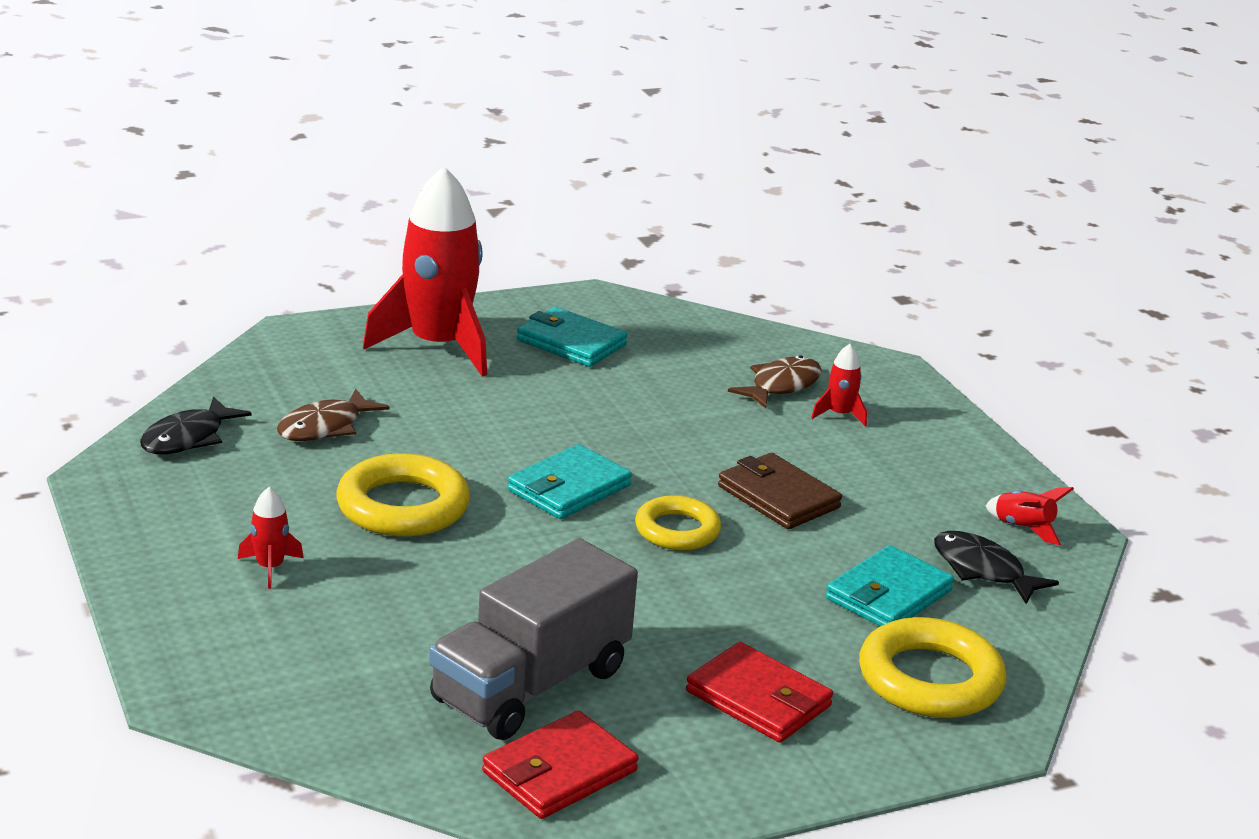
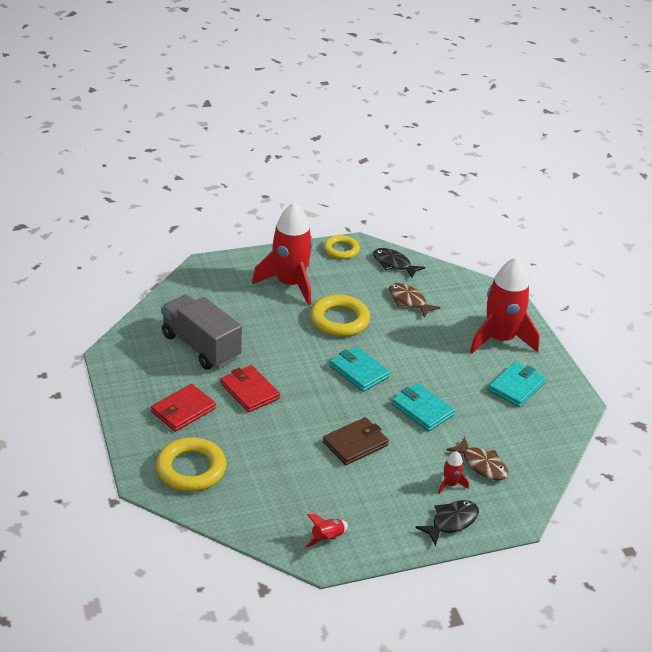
camera: 95 degrees right, 10 degrees up
red rocket [238,487,304,589] -> red rocket [252,203,313,306], size x2.49
red wallet [482,711,639,819] -> red wallet moved to [220,365,280,412]
yellow ring [635,495,721,550] -> yellow ring moved to [324,235,360,259]
turquoise wallet [826,545,954,626] -> turquoise wallet moved to [392,383,455,431]
black fish [934,531,1059,604] -> black fish moved to [415,500,479,546]

